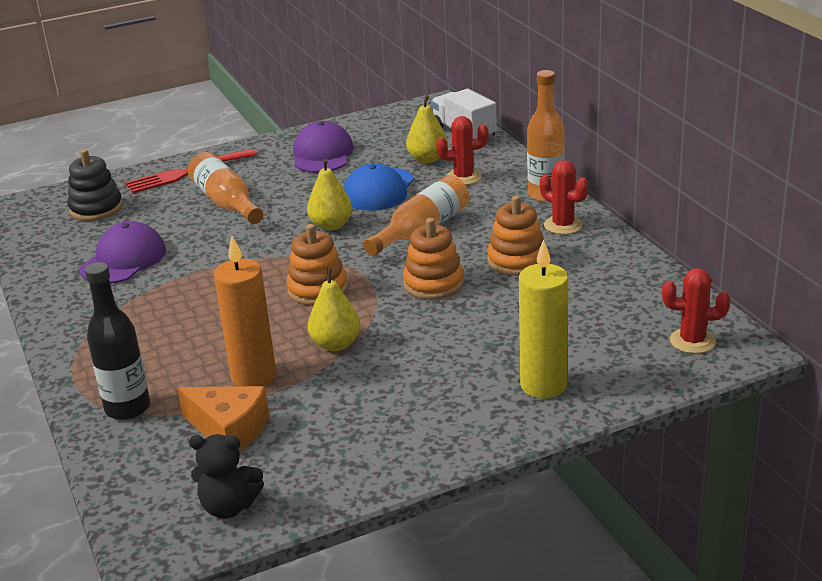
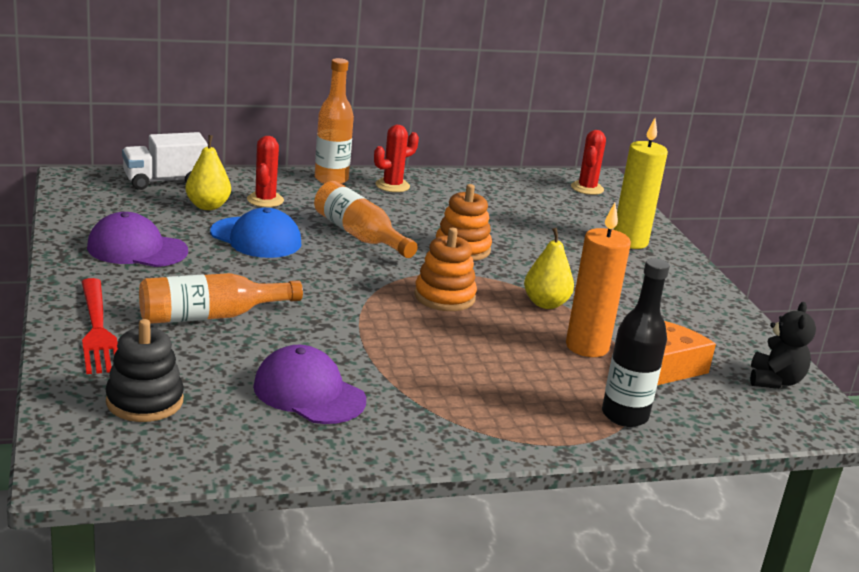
camera: 85 degrees left, 5 degrees down
yellow pear [307,159,352,231] -> none
orange stacking toy [487,195,544,276] -> none

